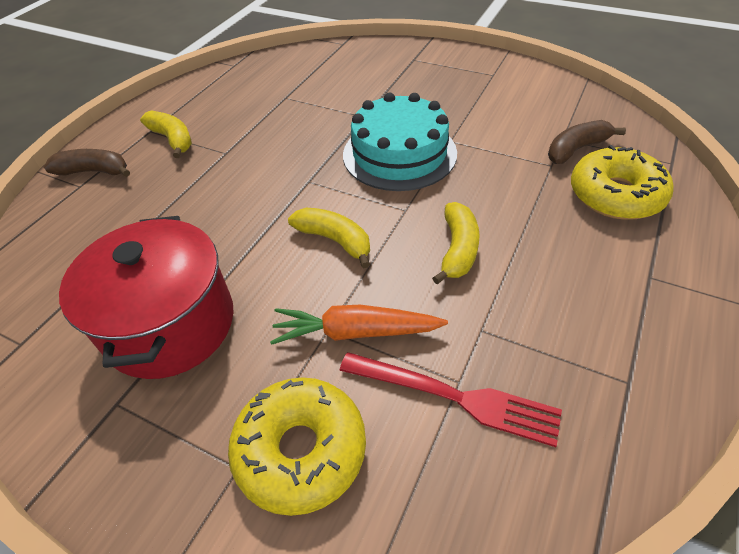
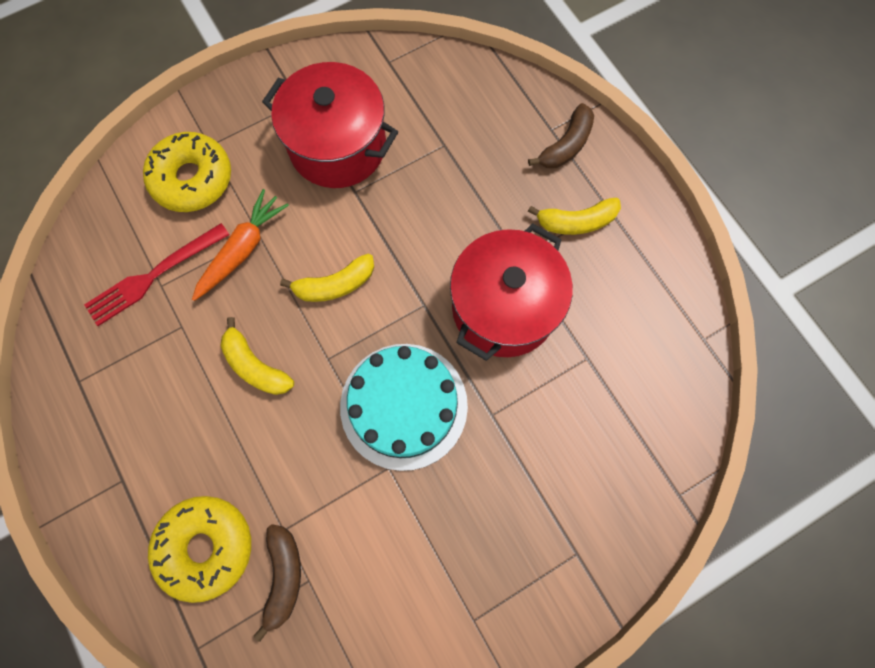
camera: 120 degrees right, 25 degrees up
none -> red pot [450,223,573,361]

